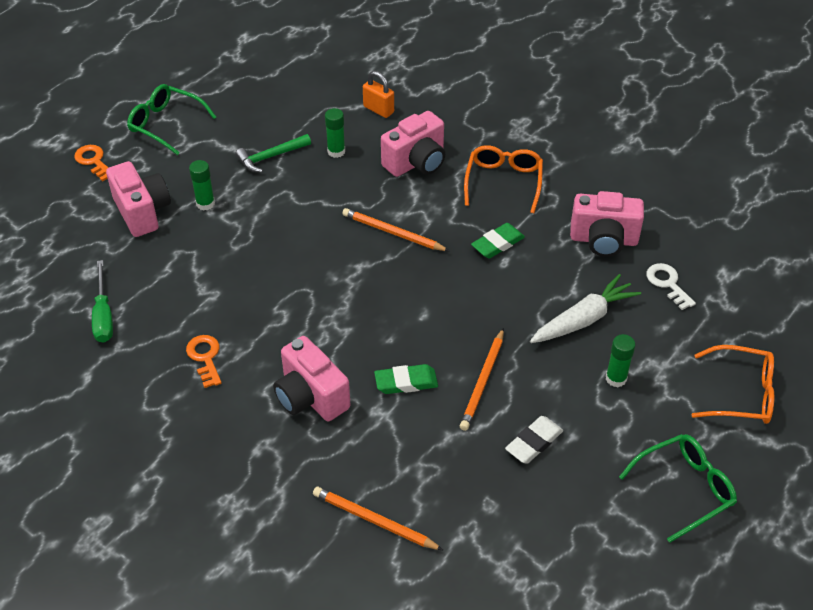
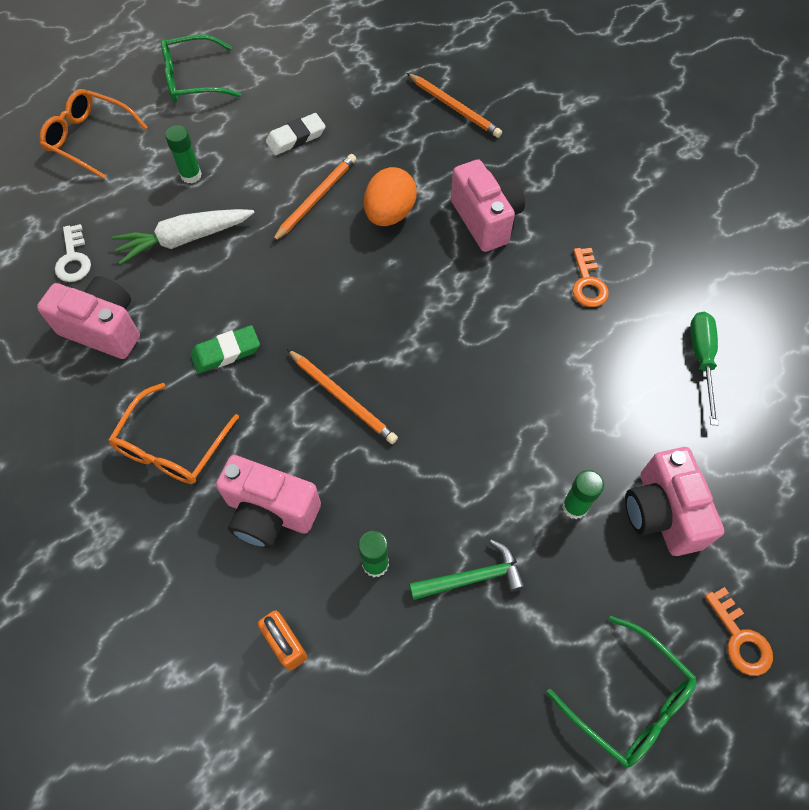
camera: 165 degrees left, 15 degrees up
green eraser [374,364,438,394] -> orange egg [364,167,417,226]
pink camera [381,111,445,177] -> pink camera turned 135 degrees counterclockwise [216,455,321,548]

